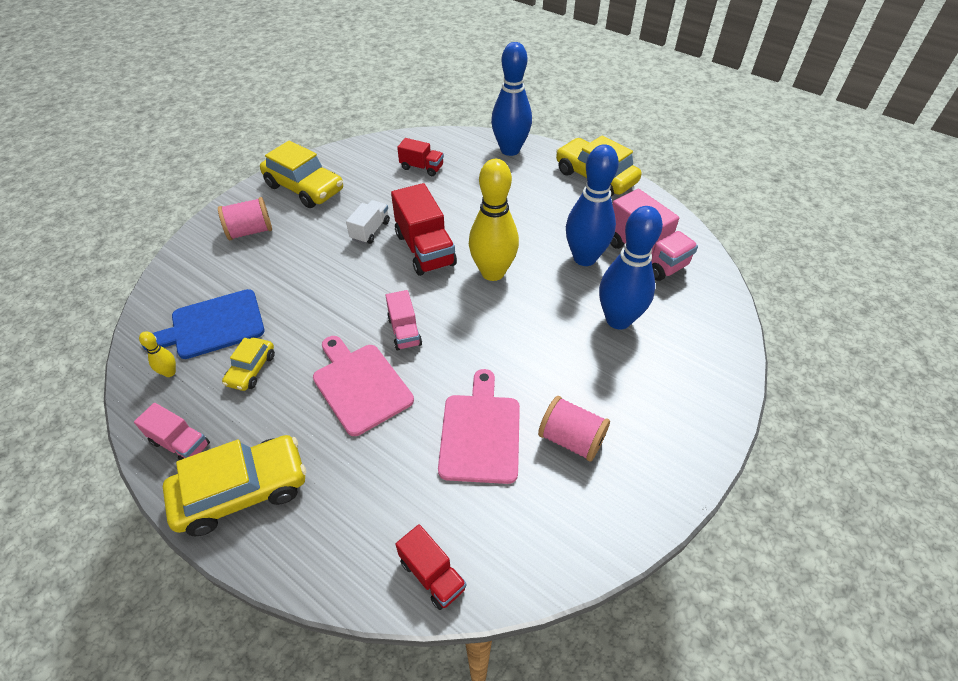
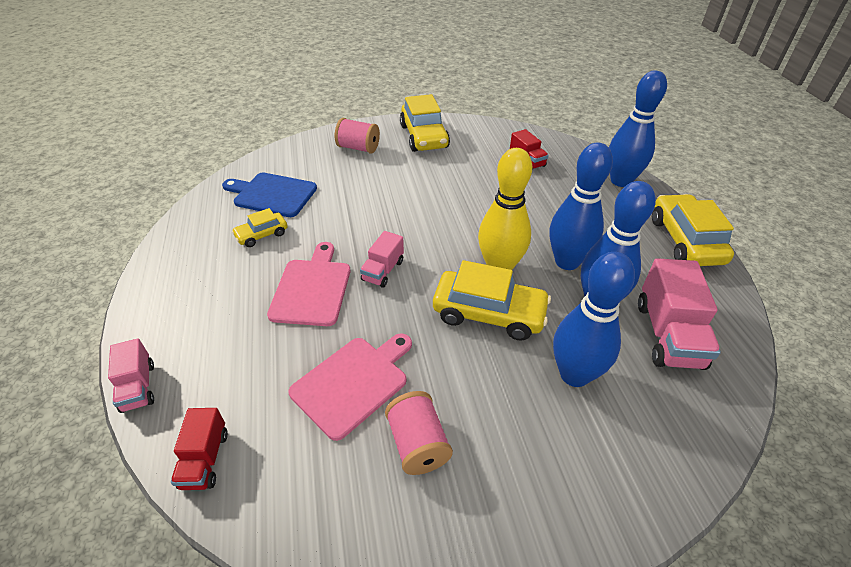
camera: 40 degrees right, 5 degrees down
pink truck [134,403,210,460] -> pink truck moved to [108,338,154,413]
yellow bowling pin [139,331,176,377] -> none
yellow car [163,435,306,536] -> yellow car moved to [433,260,551,341]
white truck [346,200,390,244] -> none
red truck [391,183,457,276] -> none
none -> blue bowling pin [550,143,613,270]

